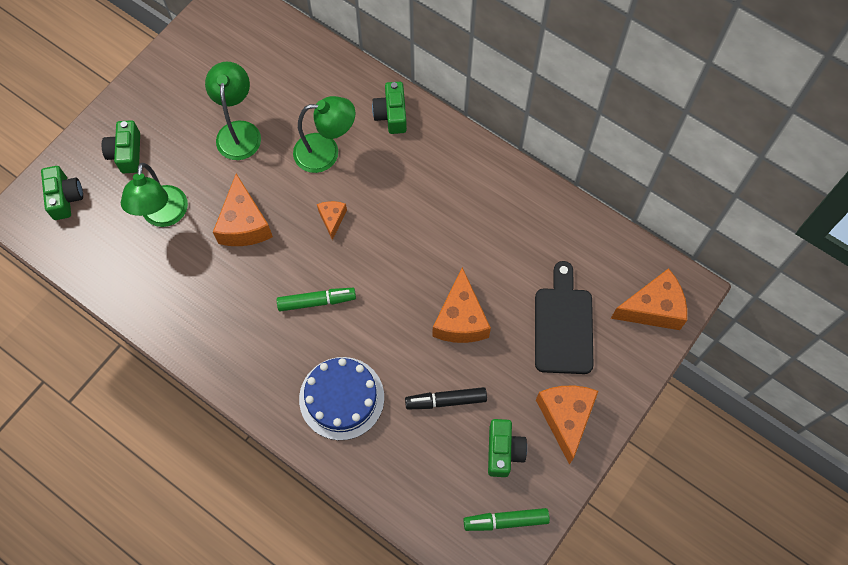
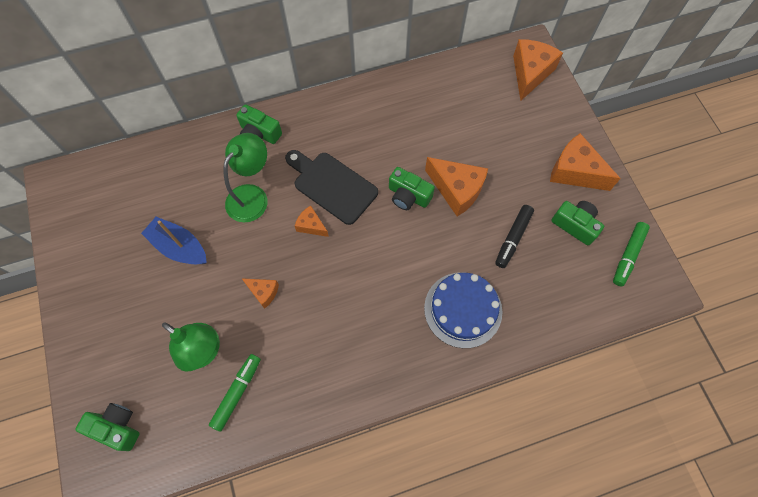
camera: 55 degrees left, 0 degrees up
green camera [102,120,140,173] -> green camera moved to [389,167,435,210]
green lamp [205,62,261,160] -> blue boat [141,217,207,264]
orange cheese [213,174,273,246] -> orange cheese [241,278,279,309], size x0.53
green marker [277,288,356,311] -> green marker moved to [209,354,261,432]
black cutting board [535,261,593,374] -> black cutting board moved to [285,150,378,225]

